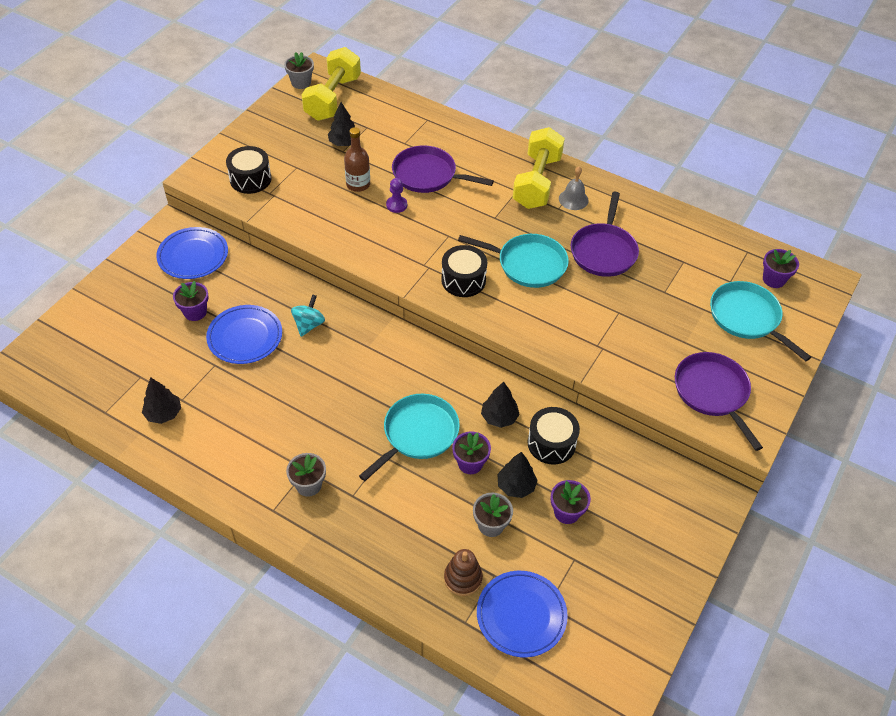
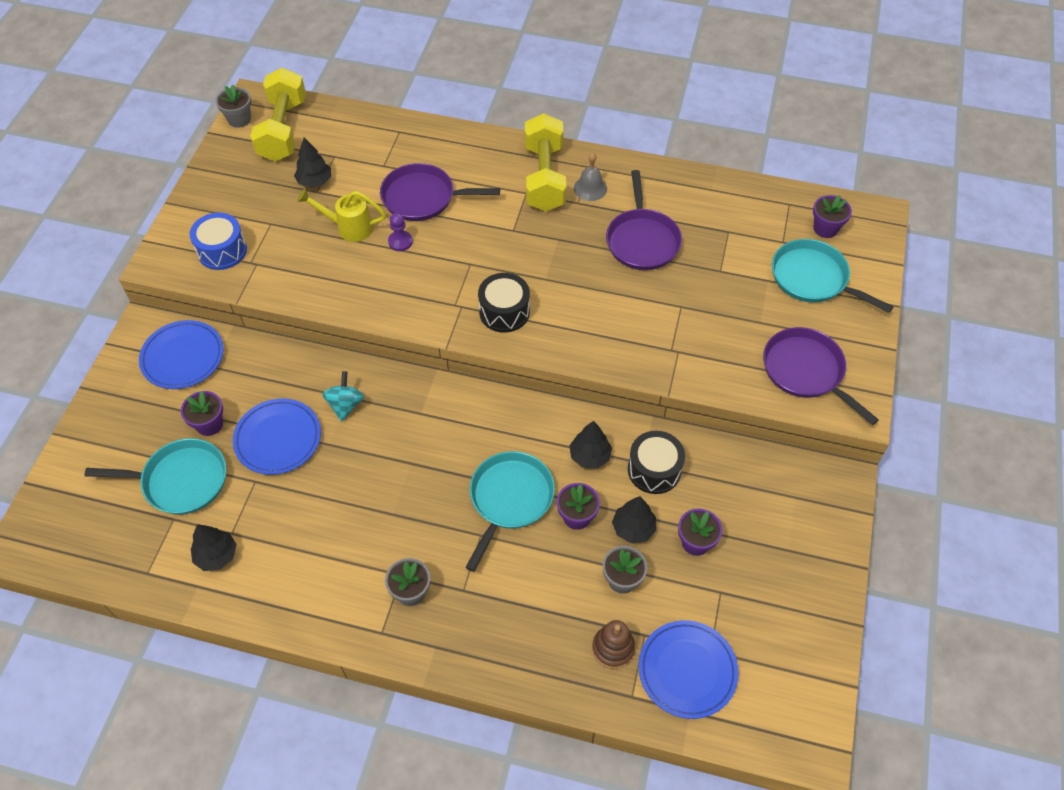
camera: 15 degrees left, 5 degrees up
black drum [226,146,271,194] -> blue drum [190,212,247,270]
brown bottle [344,127,370,192] -> yellow watering can [297,189,386,242]
turquoise pan [458,234,569,288] -> turquoise pan moved to [85,438,226,515]

